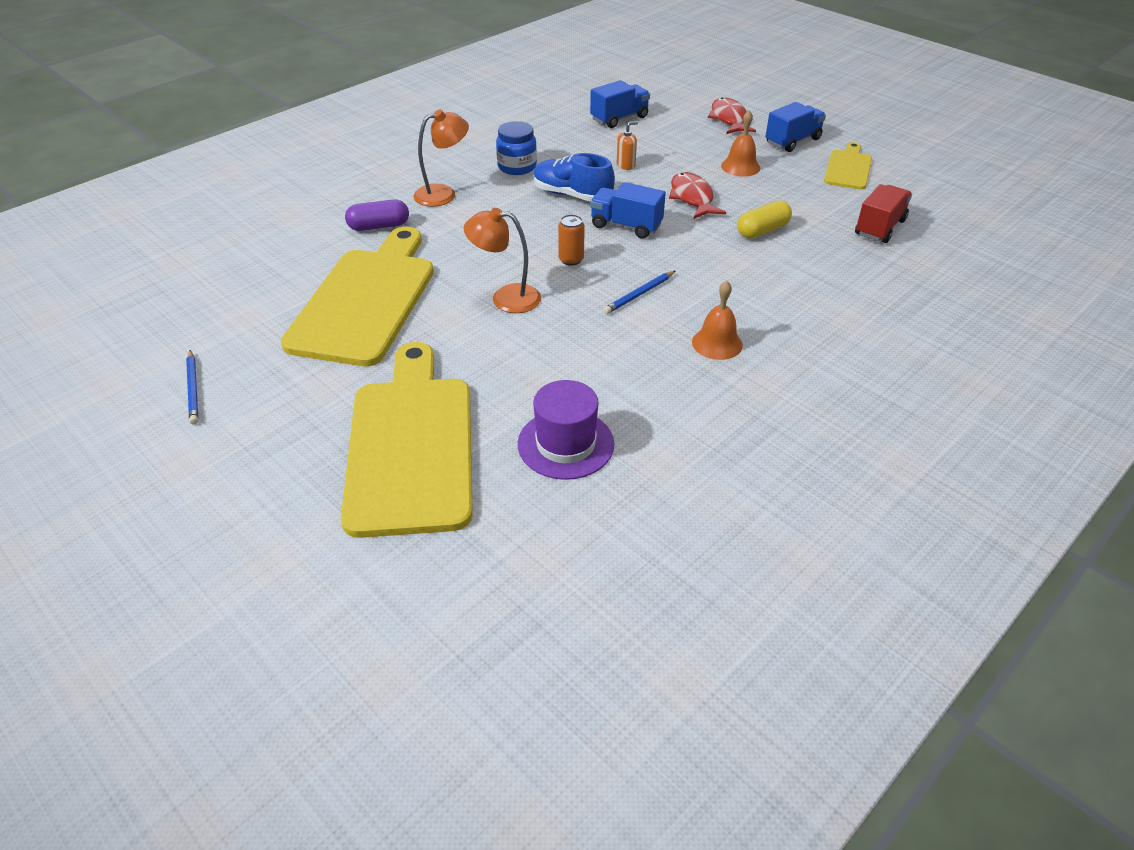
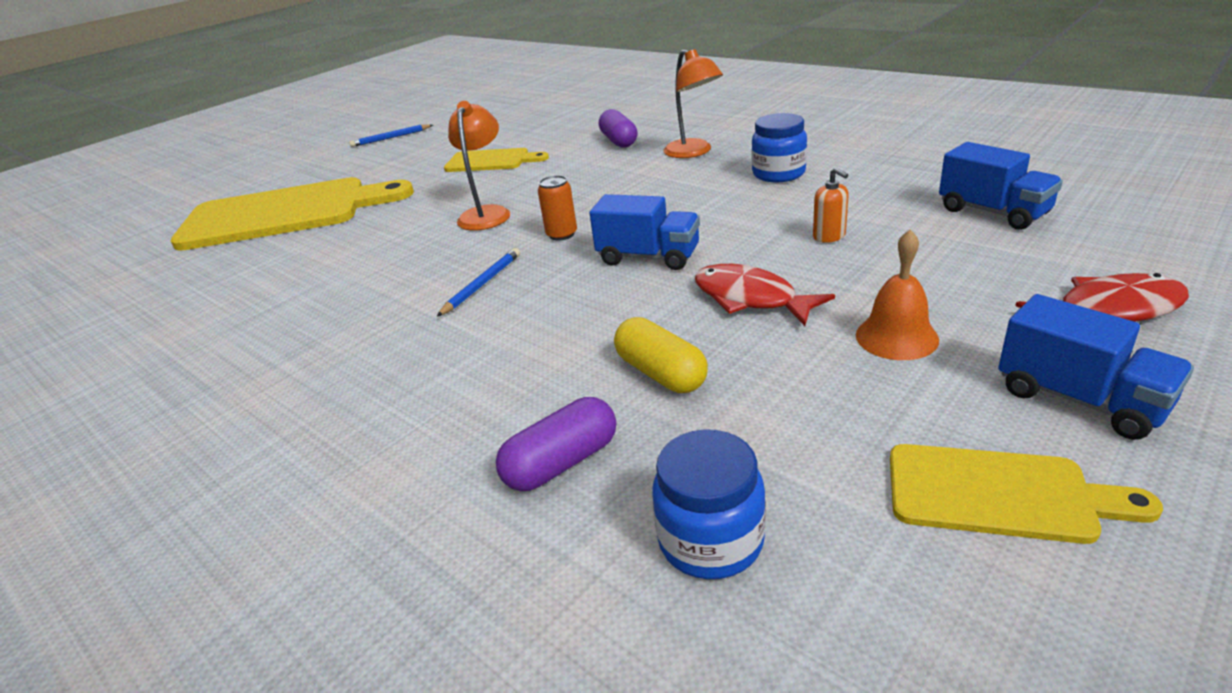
camera: 90 degrees right, 10 degrees down
yellow cutting board [281,227,434,366] -> yellow cutting board [444,148,549,172], size x0.49
purple hat [518,380,614,480] -> none
blue shoe [533,153,615,201] -> none
blue truck [590,182,666,239] -> blue truck turned 90 degrees clockwise [590,194,700,270]
blue pencil [603,271,675,314] -> blue pencil turned 75 degrees clockwise [436,248,520,317]
red fish [669,172,726,219] -> red fish turned 120 degrees counterclockwise [694,264,835,326]
orange bell [692,280,743,360] -> none
red truck [855,184,912,243] -> blue jar [652,429,766,579]
none -> purple capsule [496,397,616,491]

